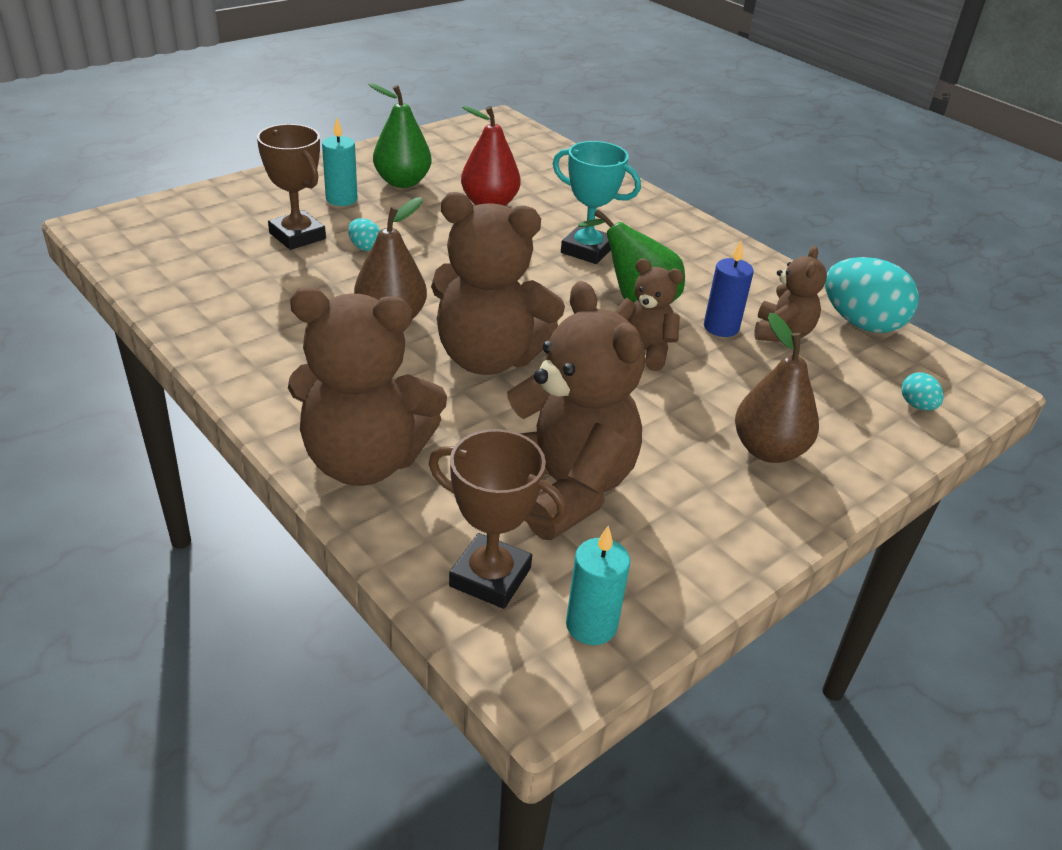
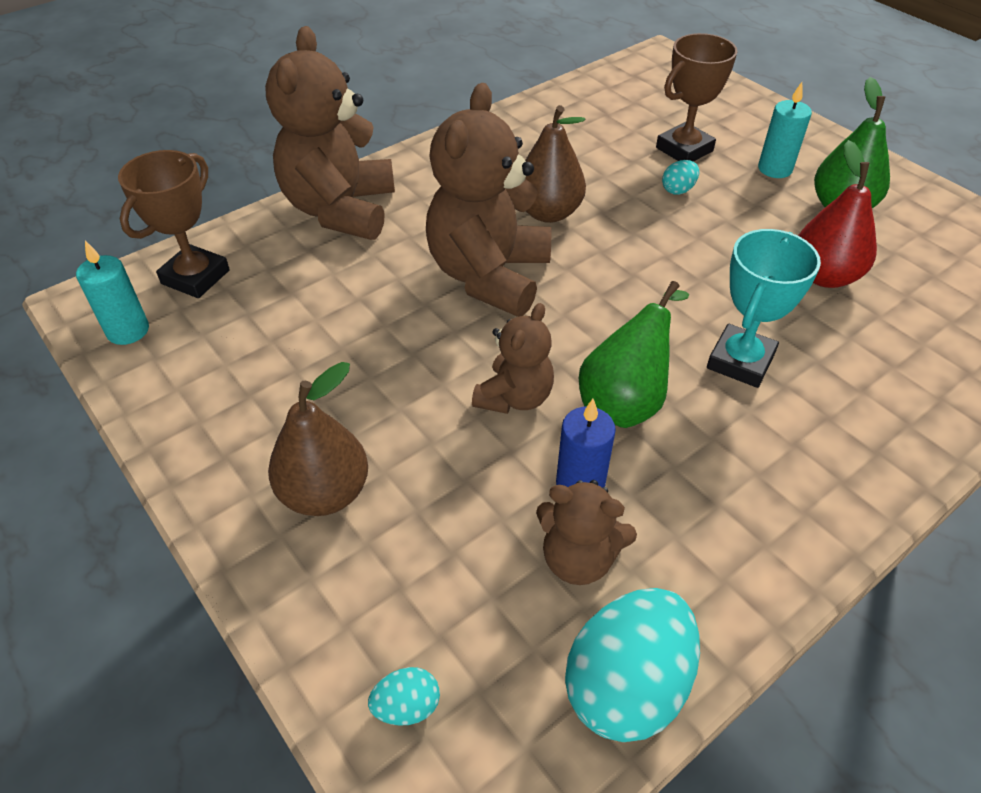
camera: 95 degrees right, 10 degrees up
brown teddy bear [507,281,645,540] -> none

